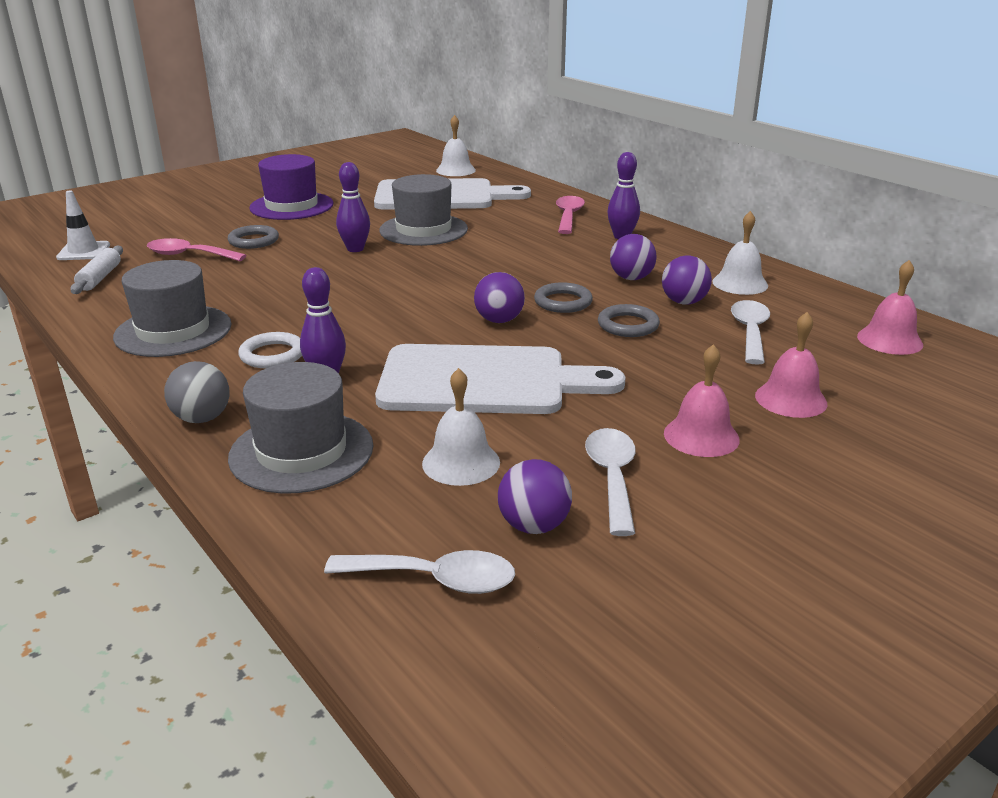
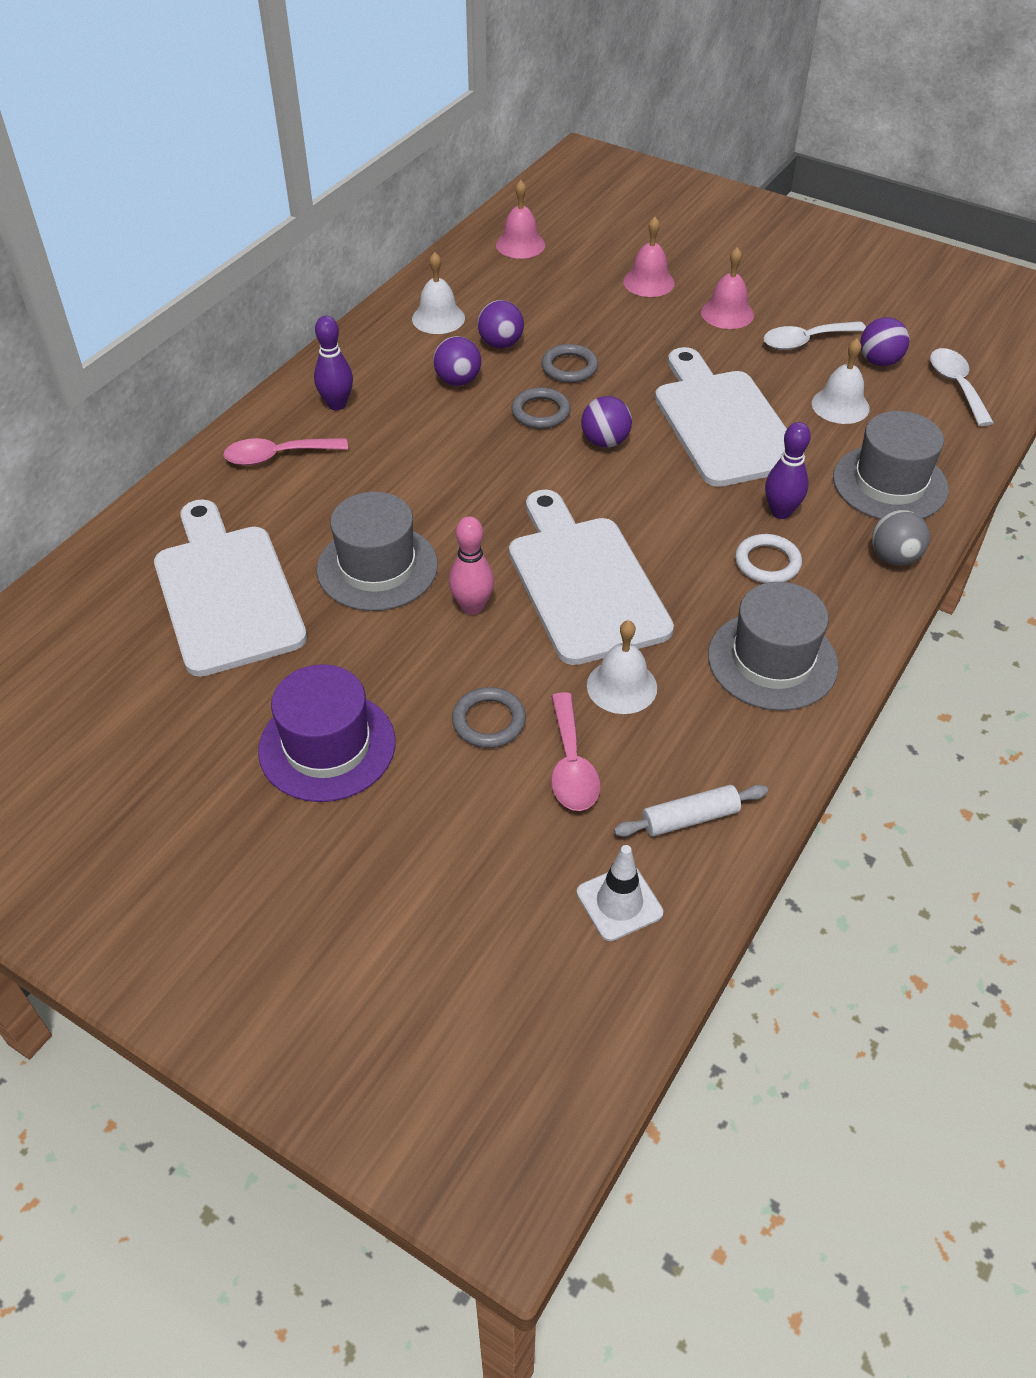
camera: 110 degrees left, 20 degrees up
purple bowling pin [336,162,370,252] -> pink bowling pin [449,516,494,615]
white bell [436,115,476,176] -> white bell moved to [587,620,657,714]
white spoon [731,300,770,365] -> none
none -> white cutting board [509,490,674,665]

